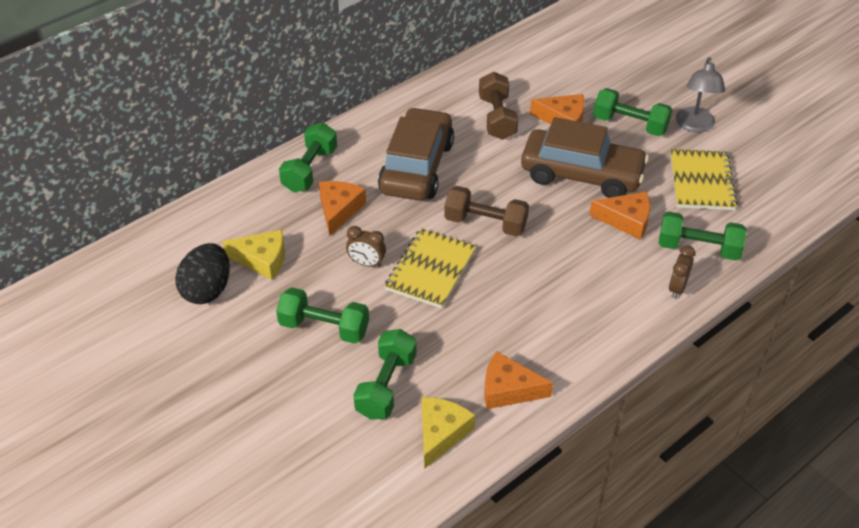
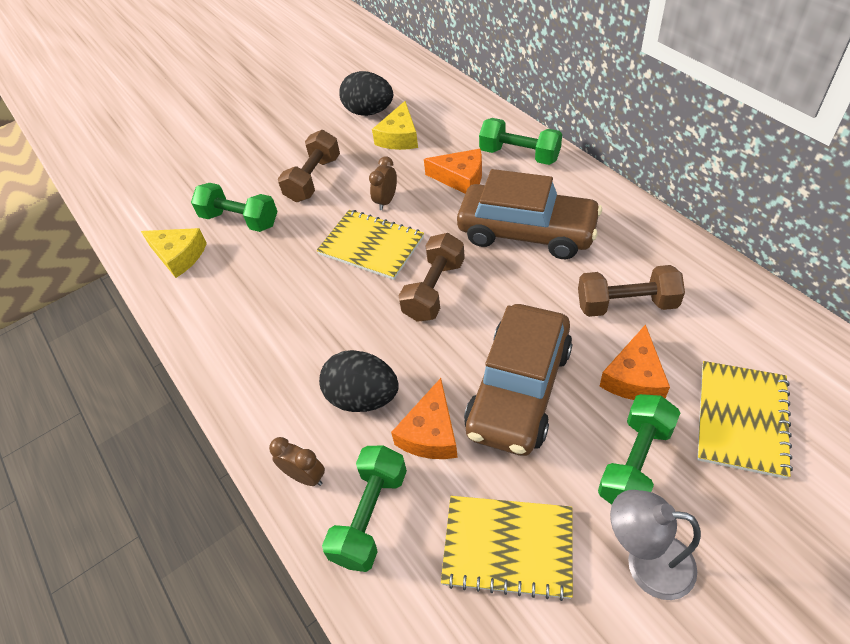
camera: 100 degrees right, 5 degrees up
green dumbbell [276,287,369,344] -> brown dumbbell [278,130,340,202]
orange cheese [485,351,553,409] -> none
none -> black egg [319,350,399,412]
none -> yellow notebook [697,361,793,479]

